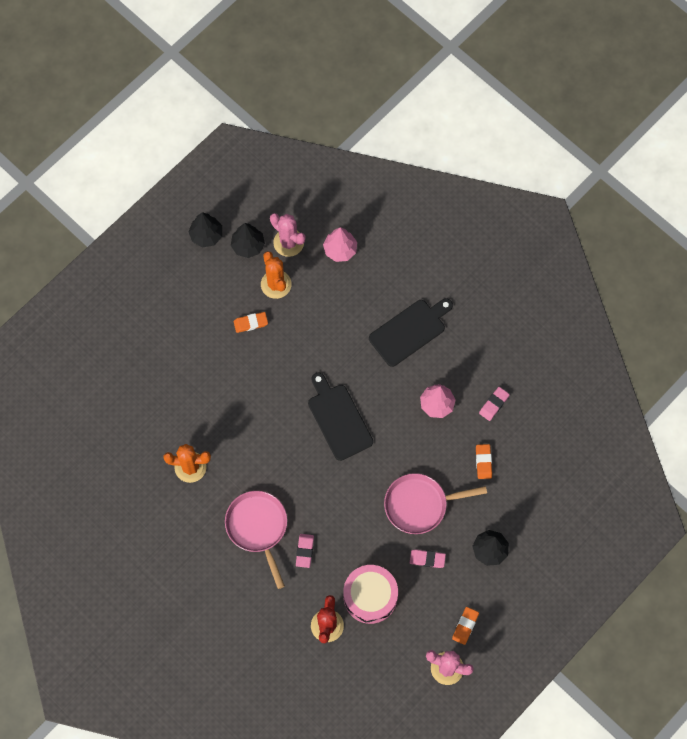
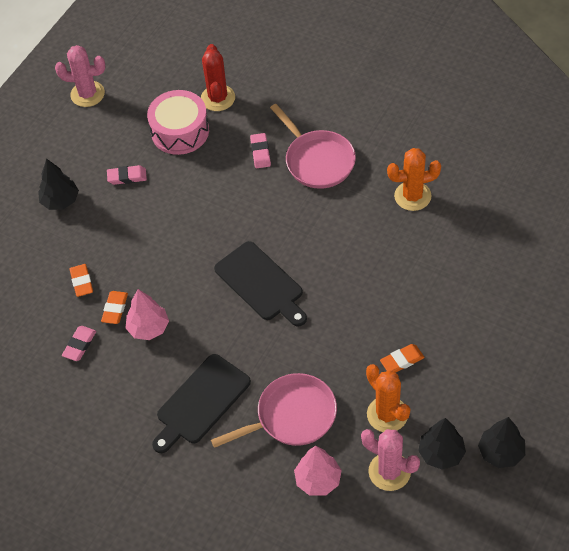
camera: 170 degrees right, 15 degrees down
pink pan [384,473,487,534] -> pink pan moved to [211,373,337,448]
orange eraser [452,607,479,645] -> orange eraser moved to [101,291,128,324]

